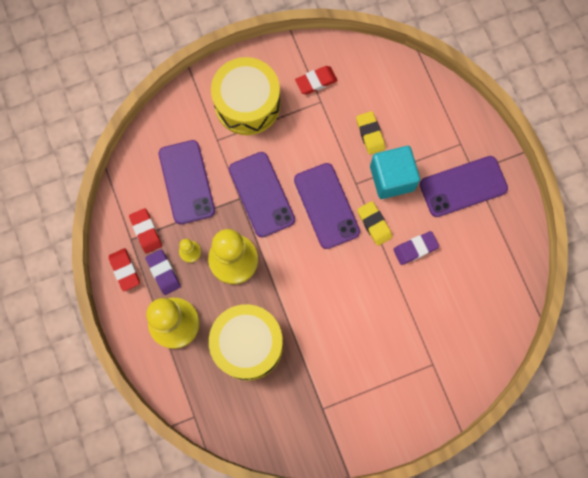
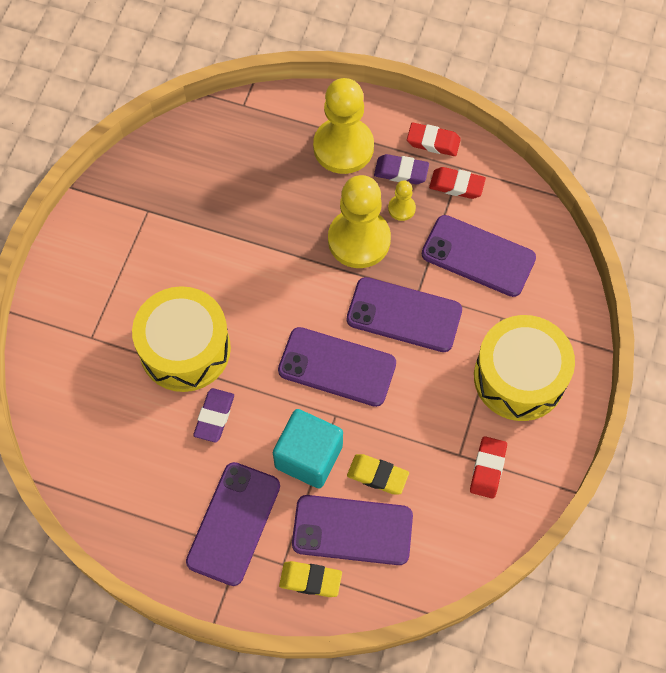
camera: 130 degrees right, 10 degrees down
yellow drum [209,304,283,380] -> yellow drum moved to [132,286,231,392]
yellow eraser [357,201,393,246] -> yellow eraser moved to [279,561,342,597]
none -> purple phone [292,495,413,565]

